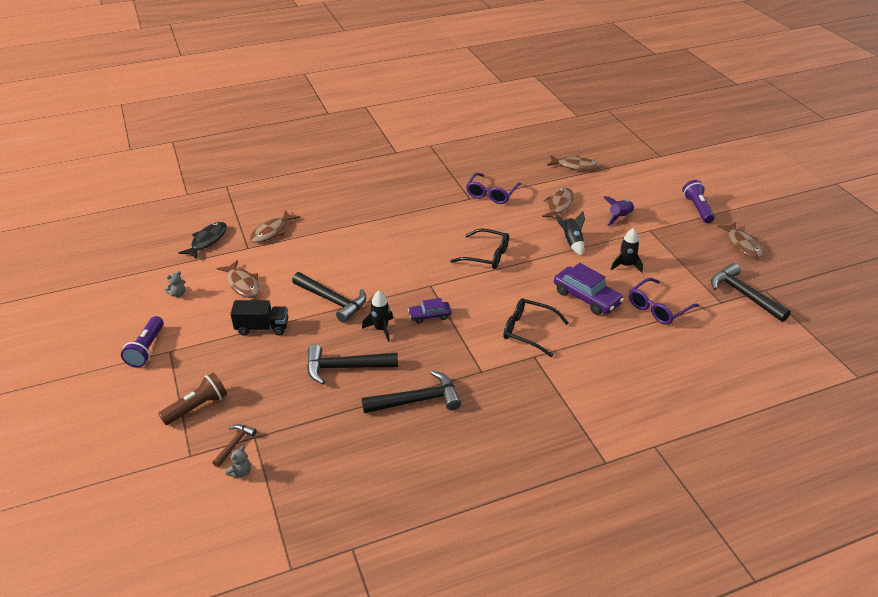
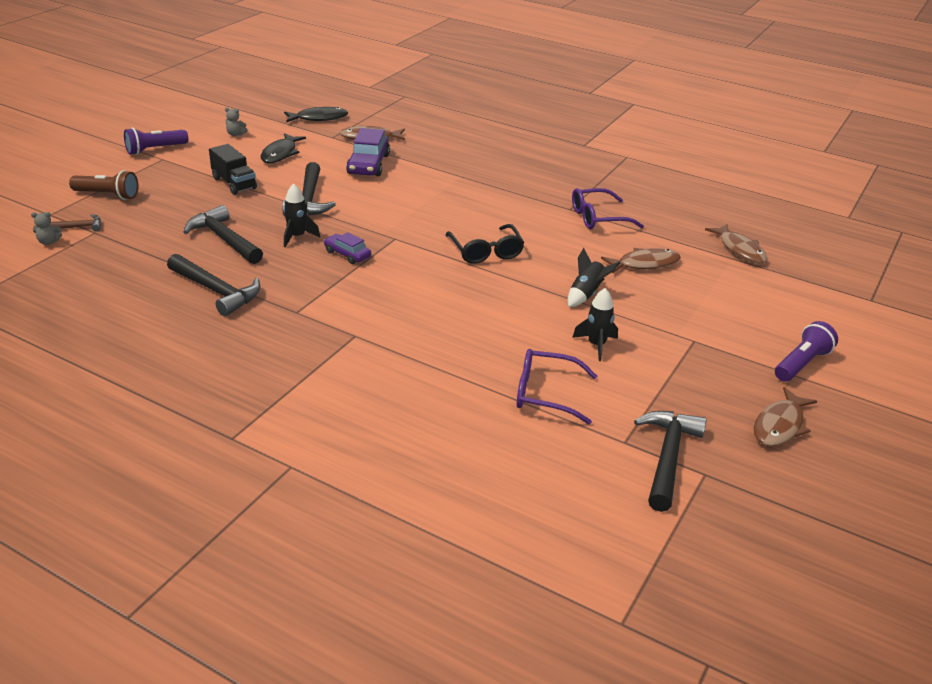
camera: 50 degrees right, 5 degrees down
brown fish [217,260,260,298] -> black fish [261,133,306,163]
black glasses [503,298,569,357] -> none
purple car [554,263,624,315] -> purple car moved to [346,128,390,176]
purple rocket [603,196,635,226] -> none

